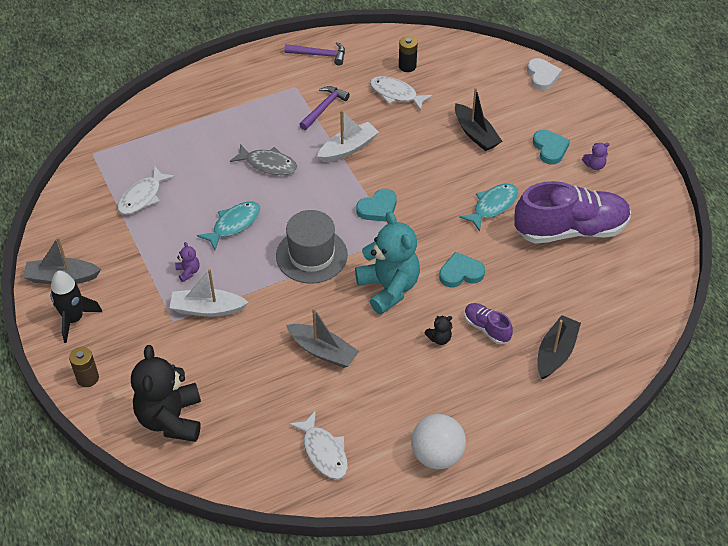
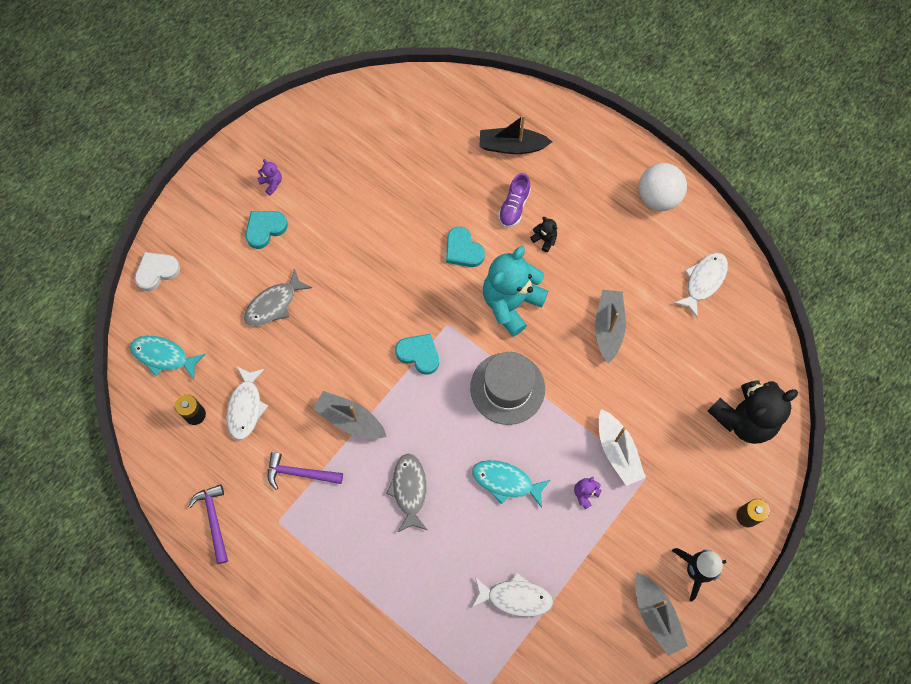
camera: 115 degrees left, 20 degrees up
white boat [317,110,379,162] -> grey boat [312,391,387,439]
black boat [455,88,502,151] -> grey fish [244,268,312,327]
turquoise fish [459,184,518,232] -> turquoise fish moved to [130,336,205,380]
purple shoe [514,181,631,244] -> none

